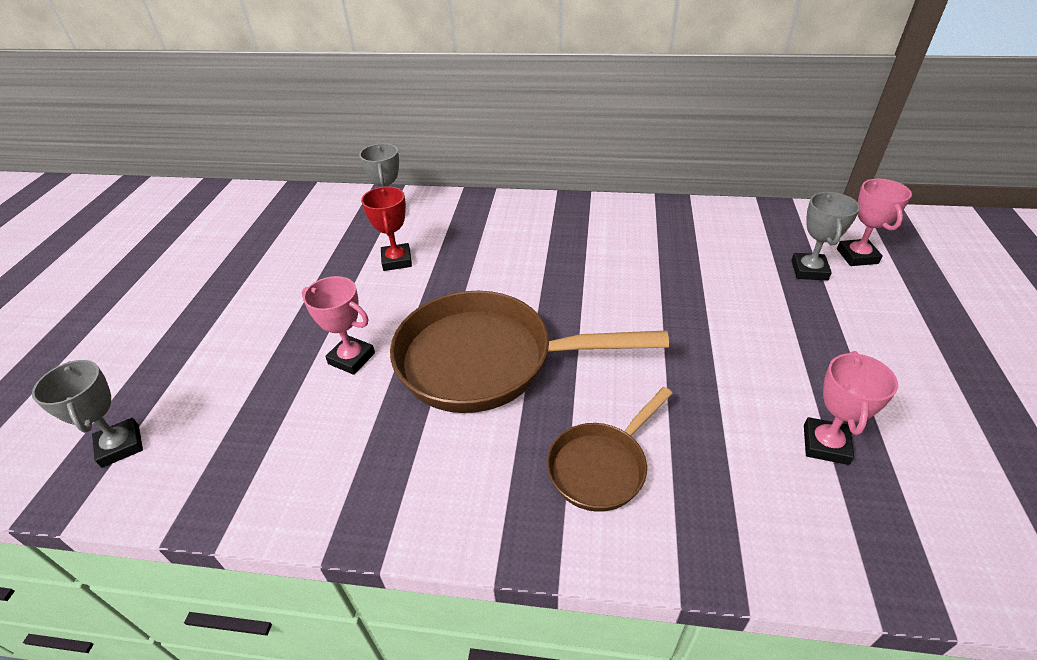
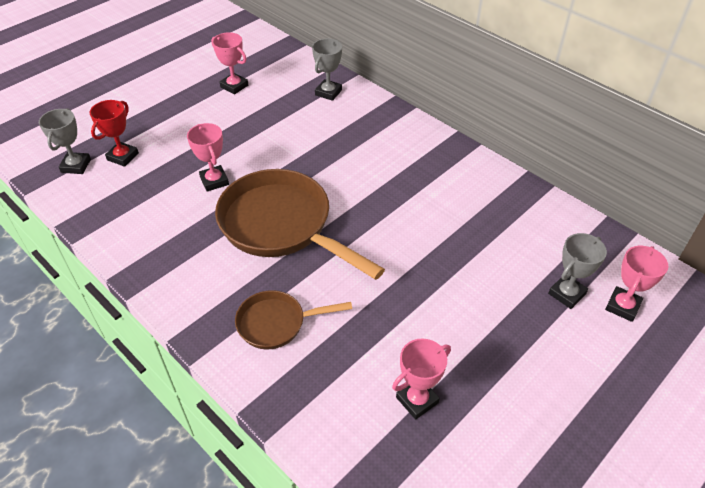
camera: 35 degrees right, 5 degrees up
red trophy [361,186,412,271] -> red trophy moved to [90,100,139,167]
none -> pink trophy [211,32,248,95]

